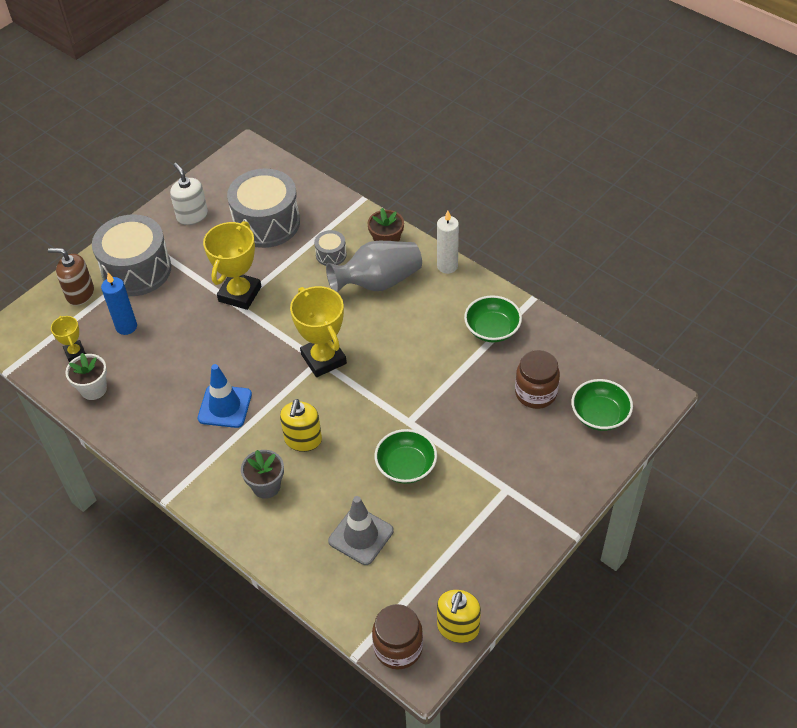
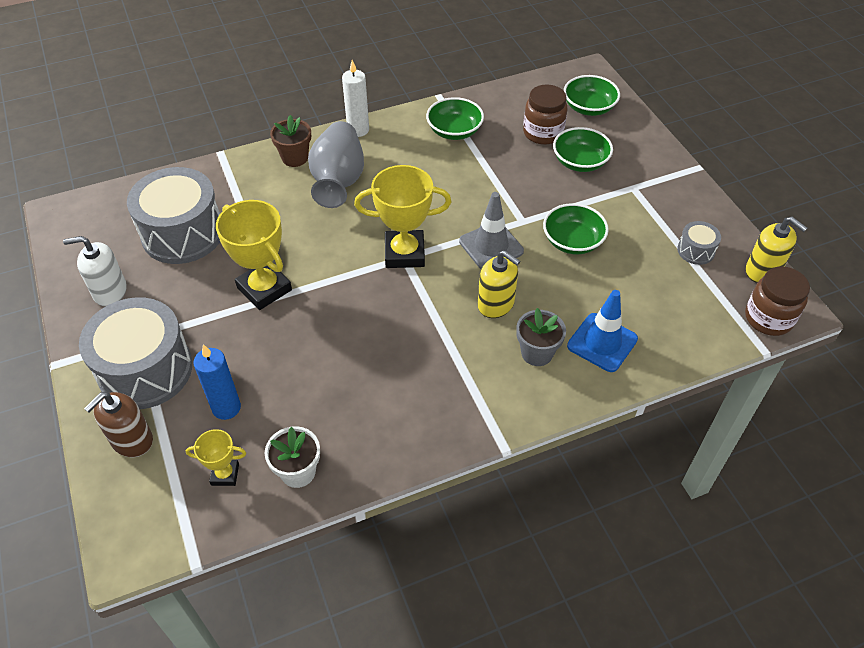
camera: 65 degrees left, 0 degrees up
blue traffic cone [198,364,252,428] -> blue traffic cone moved to [567,290,638,372]
grey drum [314,230,347,266] -> grey drum moved to [677,221,721,265]
grey traffic cone [328,496,394,565] -> grey traffic cone moved to [459,192,524,269]
none -> green bowl [553,127,613,172]

